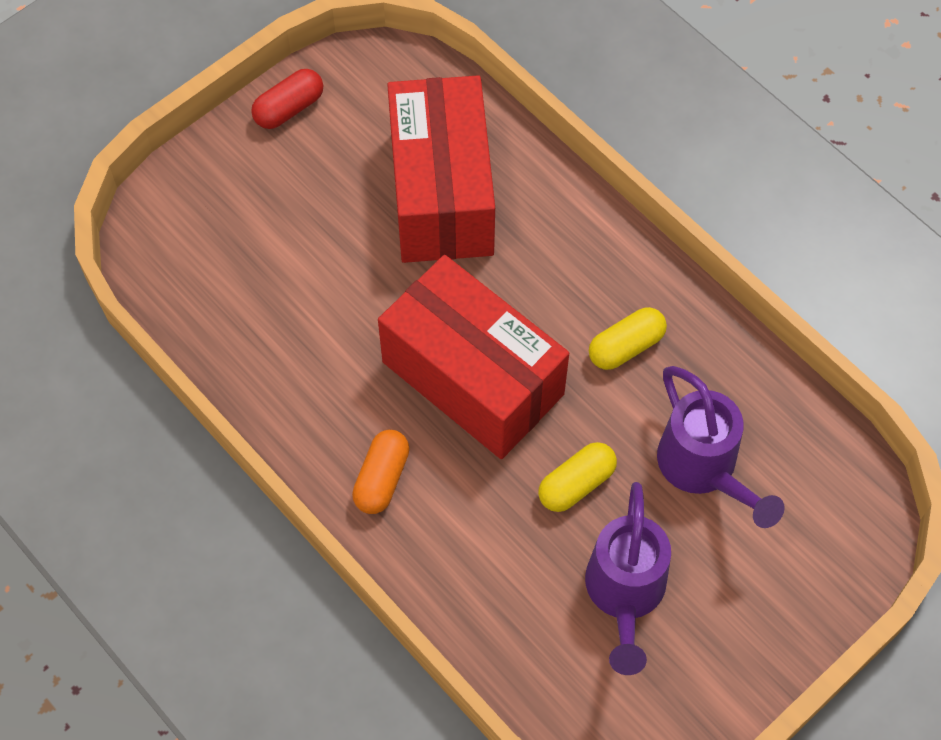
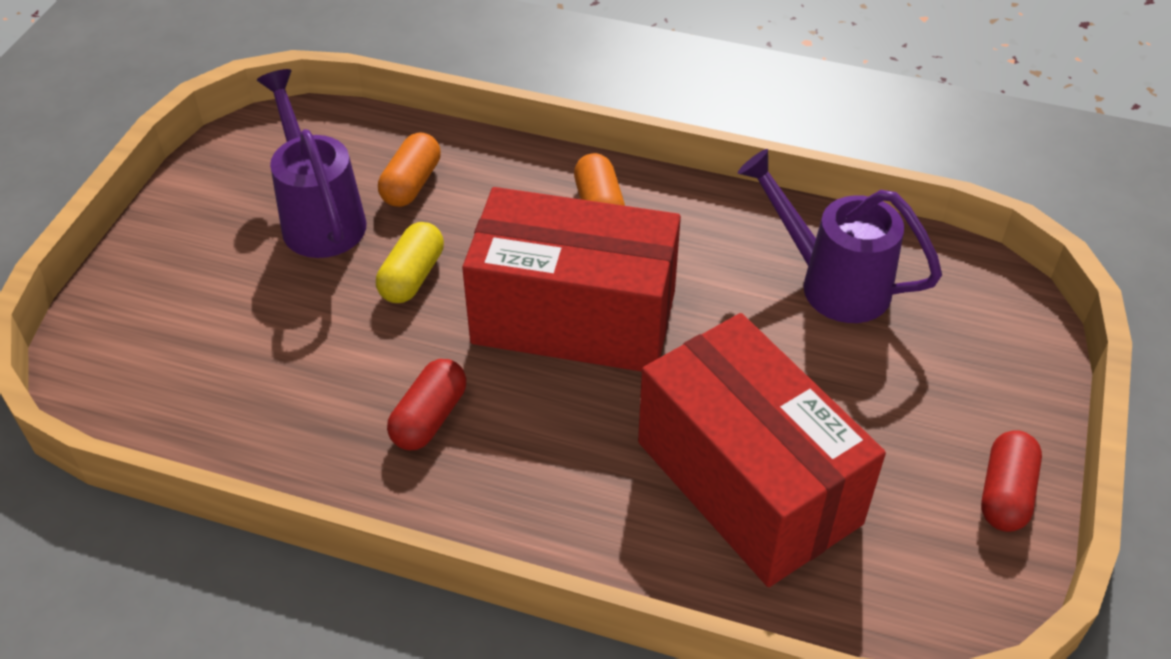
camera: 150 degrees right, 15 degrees down
yellow capsule [589,307,667,370] -> red capsule [387,359,466,450]
purple watering can [657,366,785,528] -> purple watering can moved to [738,149,942,323]
none -> orange capsule [378,132,441,207]

